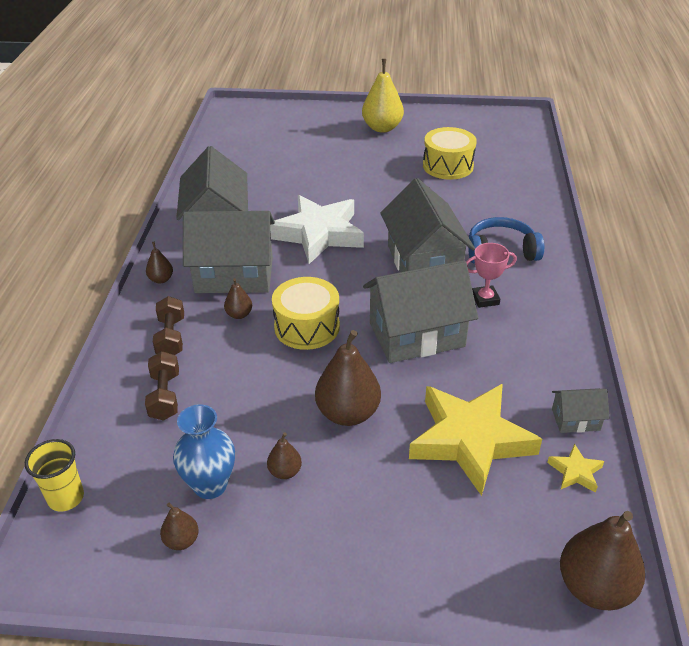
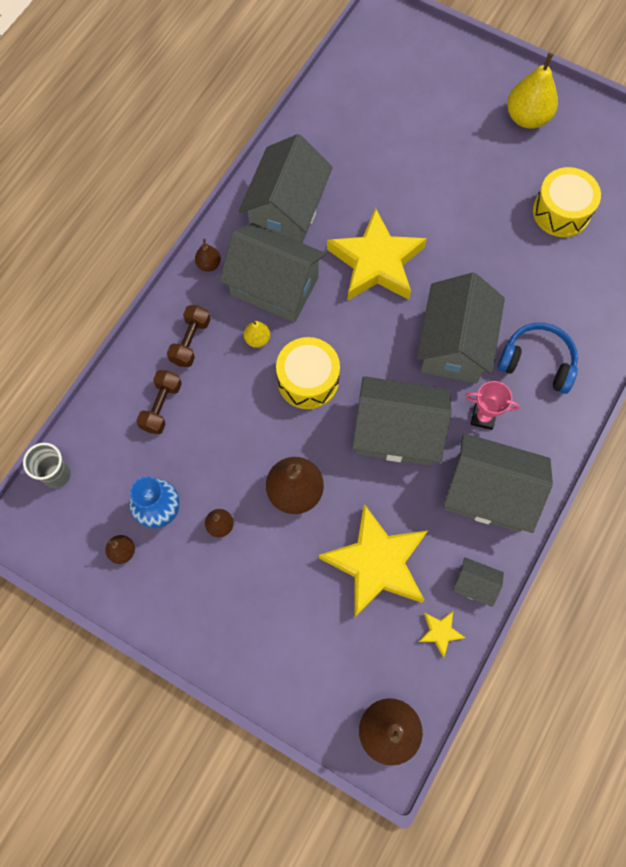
camera: 25 degrees right, 30 degrees up
yellow cup [25,439,84,512] -> grey cup [23,443,71,488]
brown pear [224,278,252,319] -> yellow pear [244,321,270,348]
white star [270,195,364,264] -> yellow star [327,208,427,301]
none -> grey house [444,433,553,533]

